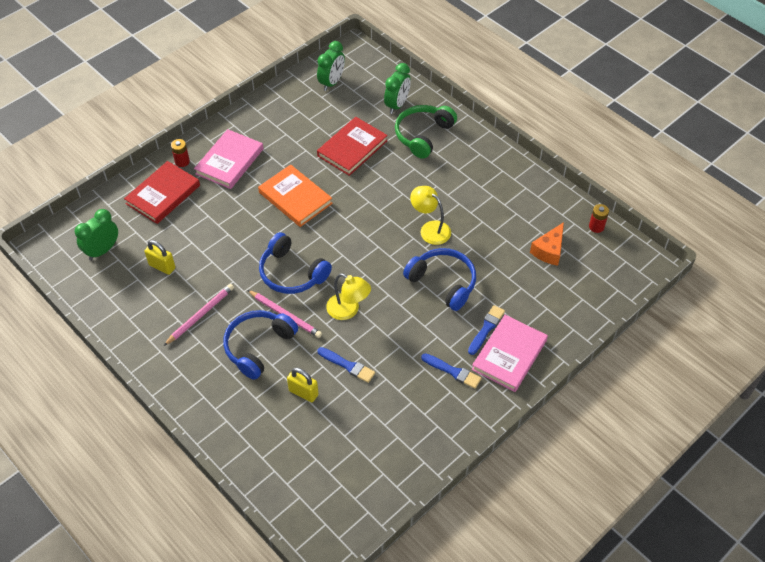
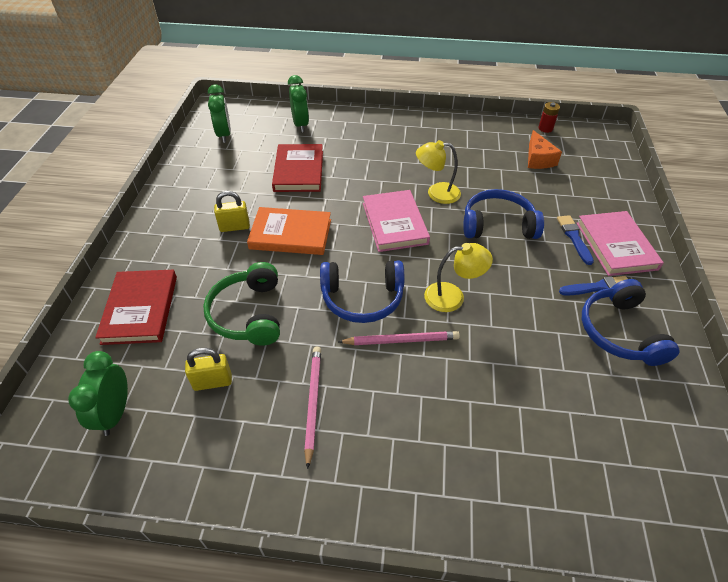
camera: 40 degrees left, 5 degrees down
red battery [171,139,190,167] -> none
pink book [194,129,263,189] -> pink book moved to [363,190,430,252]
blue headphones [223,310,298,380] -> blue headphones moved to [582,279,679,366]
yellow padlock [287,368,319,402] -> yellow padlock moved to [214,191,250,232]
blue brush [317,347,375,383] -> none
green headphones [395,105,457,159] -> green headphones moved to [203,262,280,346]

